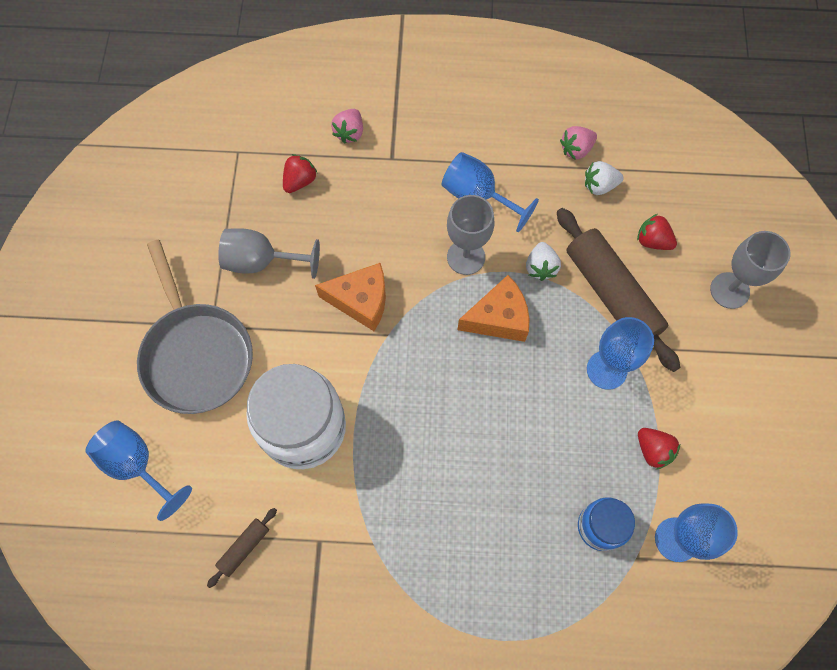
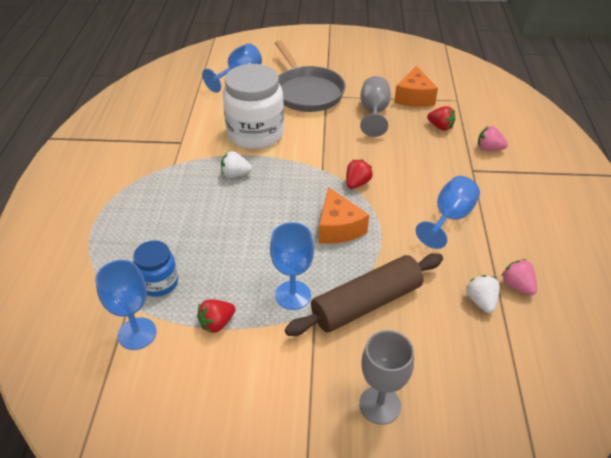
camera: 90 degrees right, 25 degrees down
grey pan [137,240,253,414] -> grey pan turned 90 degrees counterclockwise [275,40,346,112]
brown rolling pin [207,508,277,588] -> none
orange cheese [315,263,386,331] -> orange cheese moved to [394,66,438,107]
grey goblet [447,195,494,275] -> none
white strawberry [526,242,561,281] -> white strawberry moved to [221,151,252,178]
red strawberry [637,214,677,250] -> red strawberry moved to [346,159,373,189]

